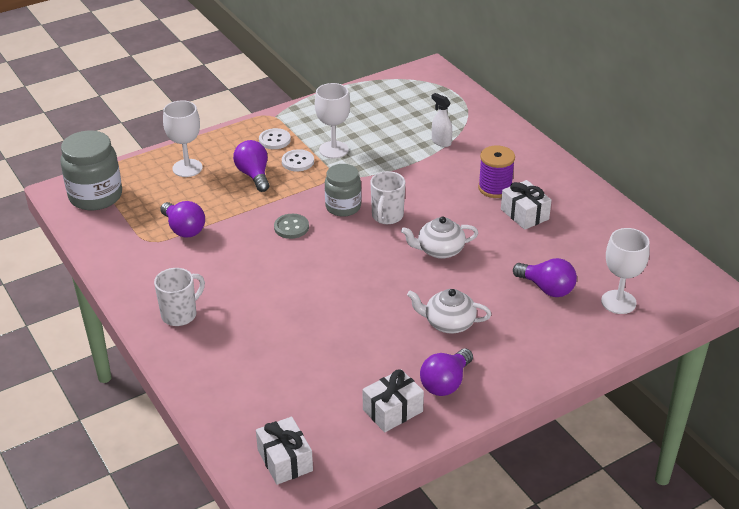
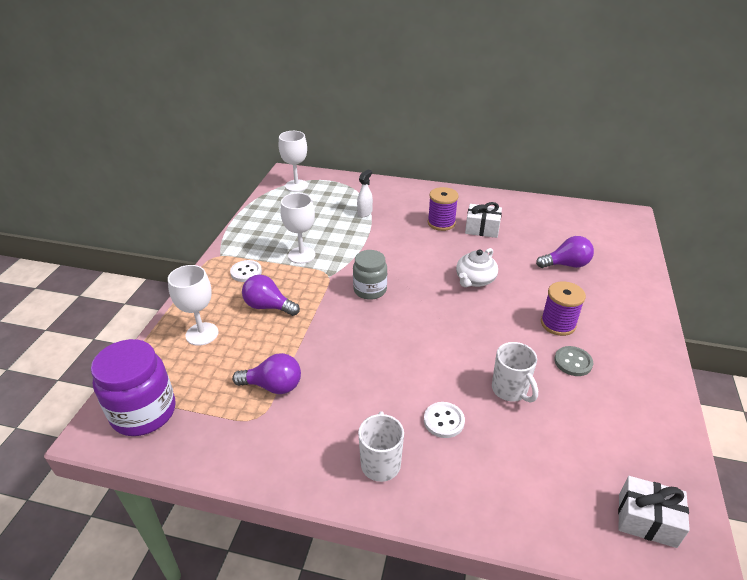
camera: 45 degrees left, 0 degrees up
grey jar [61,131,122,210] -> purple jar [91,339,176,436]
grey button [274,214,309,239] -> grey button moved to [554,346,593,376]
white button [282,149,314,171] -> white button moved to [424,402,465,438]
white gift [363,369,424,432] -> none
white mug [370,171,405,224] -> white mug moved to [492,342,538,402]
white teapot [407,289,491,334] -> purple spool [541,281,586,336]
purple light bulb [420,348,473,396] -> none
white spray bottle [432,93,452,147] -> white spray bottle turned 120 degrees clockwise [357,169,373,217]
white goblet [601,228,650,314] -> white goblet moved to [279,131,308,192]

